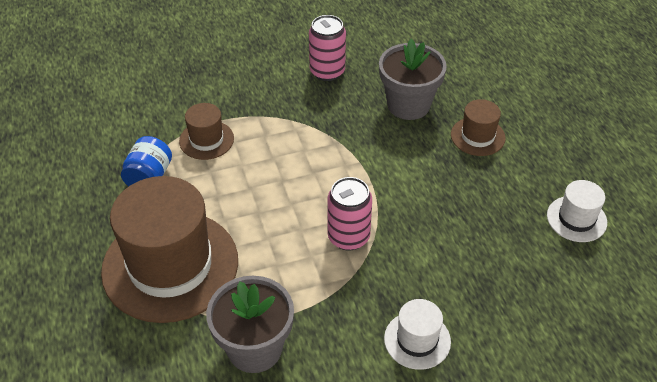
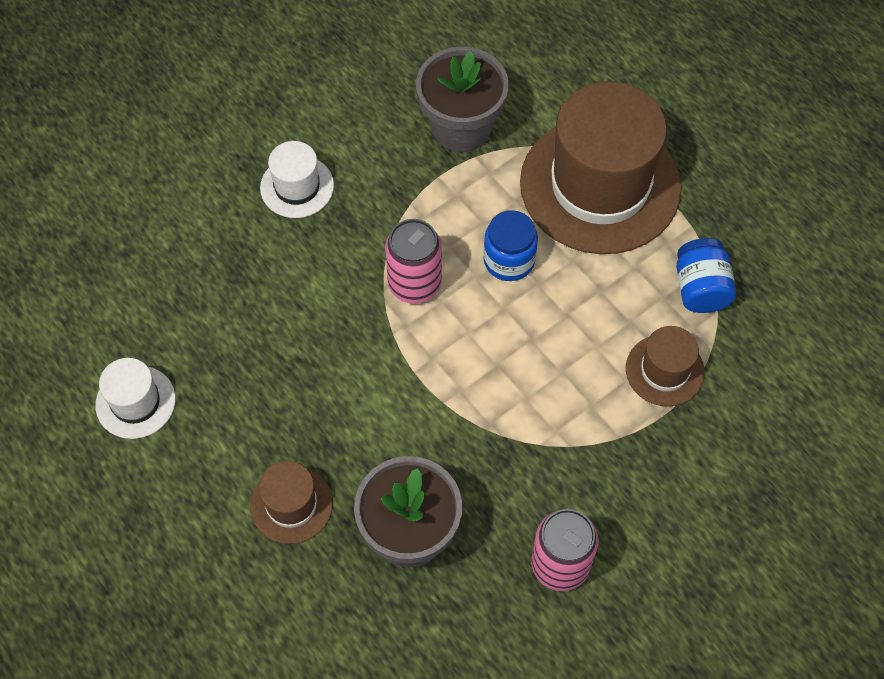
camera: 160 degrees right, 15 degrees up
none -> blue jar [483,210,538,281]

